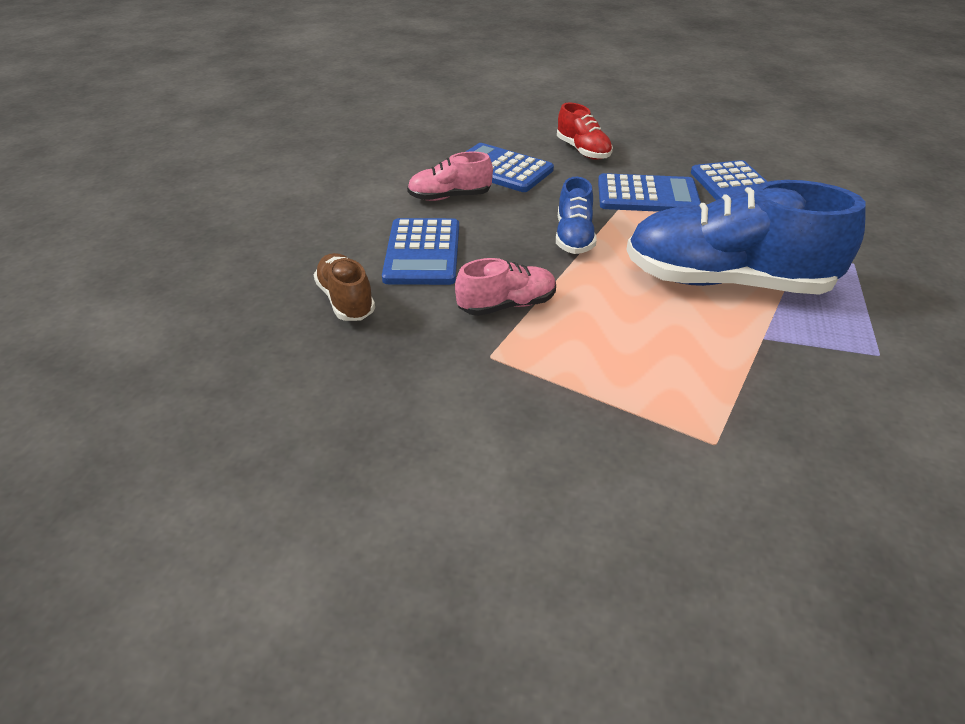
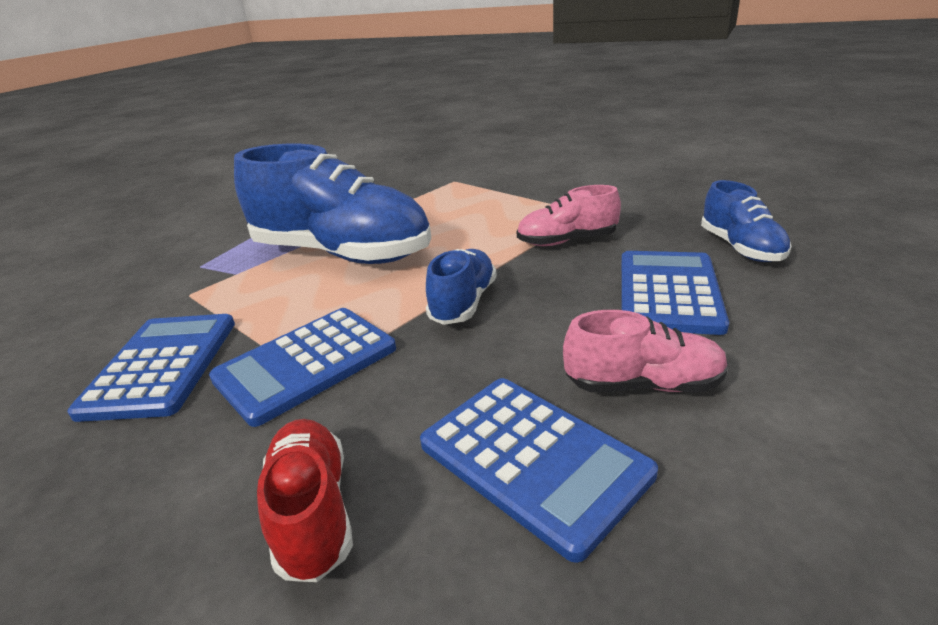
camera: 165 degrees left, 10 degrees down
brown shoe [314,253,375,321] -> blue shoe [701,180,792,262]
blue calculator [598,173,701,212] -> blue calculator turned 60 degrees counterclockwise [209,308,396,427]

